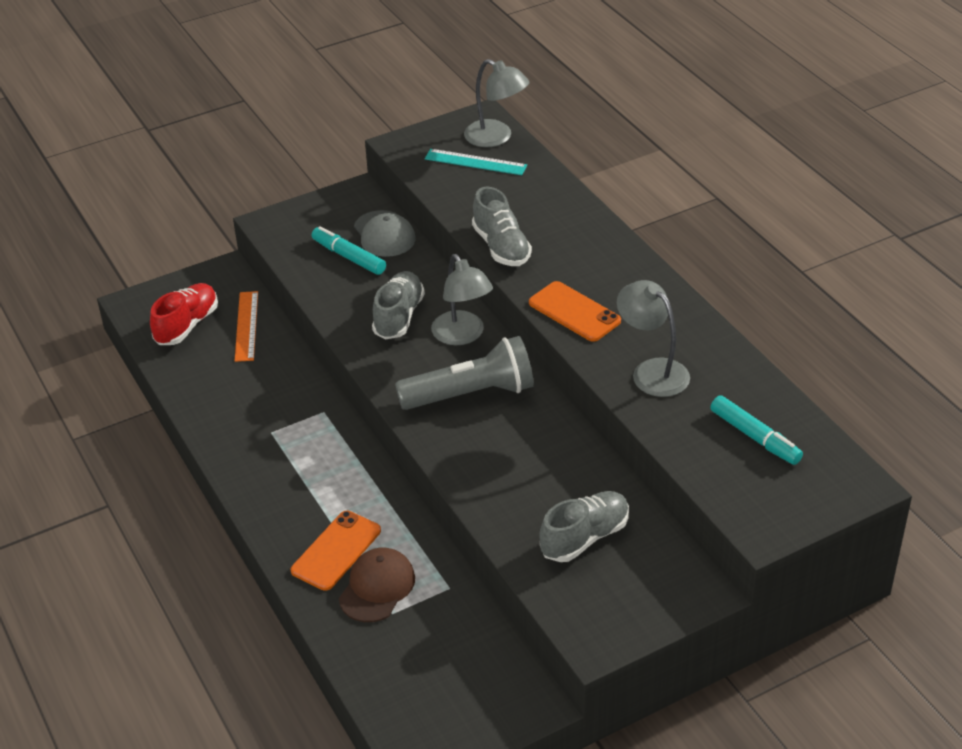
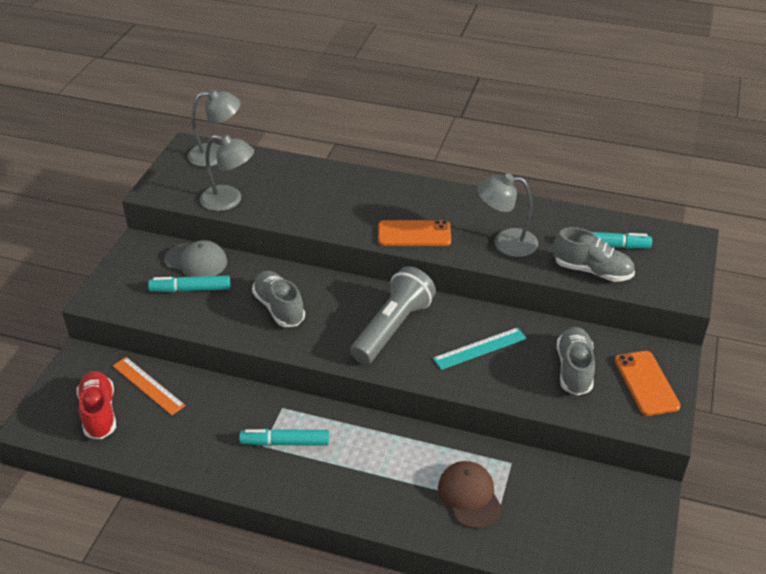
camera: 45 degrees left, 0 degrees up
orange phone [291,511,381,591] -> orange phone moved to [615,351,681,416]
turquoise ruler [425,149,527,175] -> turquoise ruler moved to [433,327,526,370]
grey lamp [431,254,493,345] -> grey lamp moved to [200,134,254,211]
grey shoe [472,187,532,266] -> grey shoe moved to [554,227,635,282]
none -> turquoise marker [239,429,329,446]

